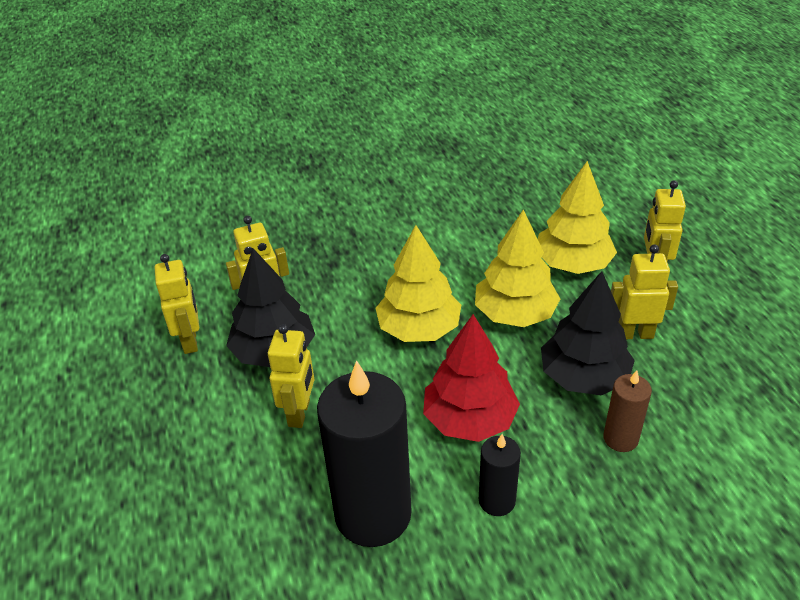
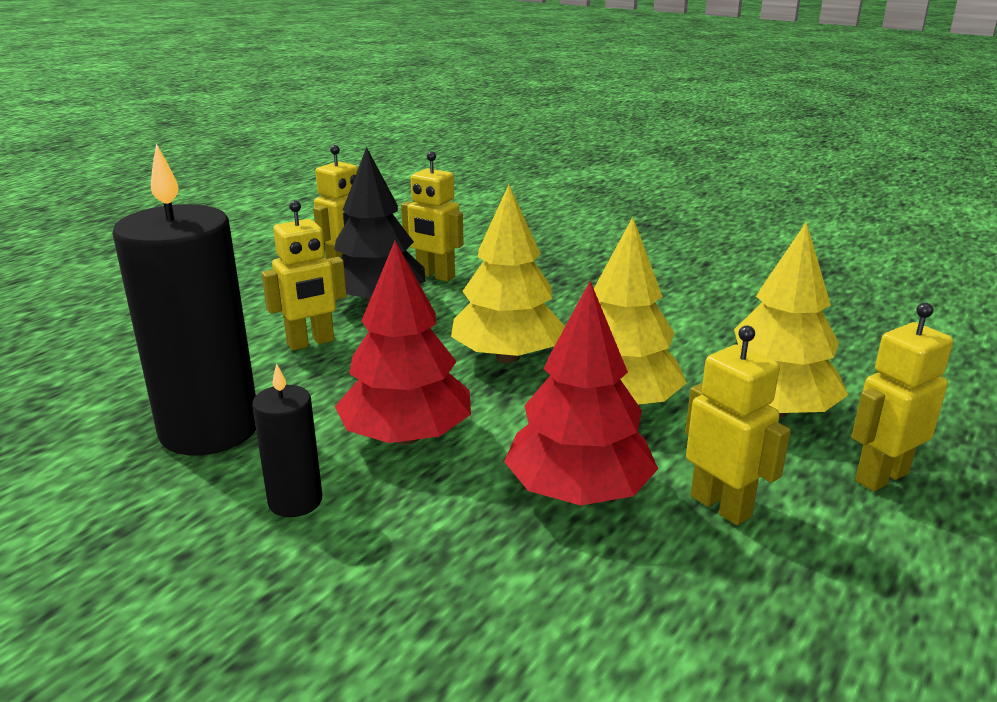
camera: 50 degrees right, 15 degrees down
black tree [541,271,635,395] -> red tree [504,281,658,505]
brown candle [603,370,652,452] -> none

